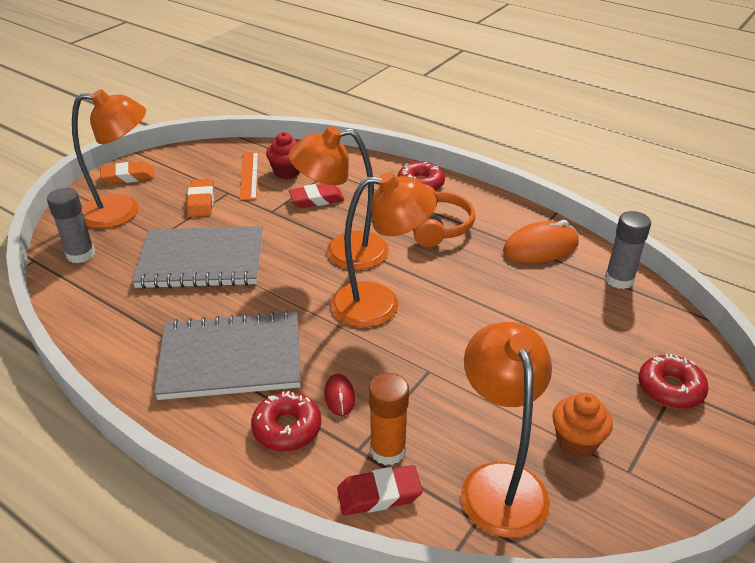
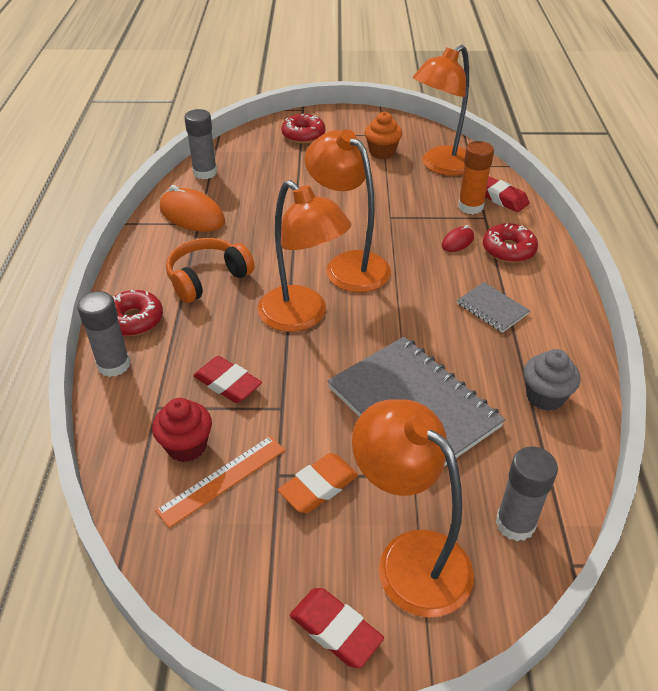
camera: 125 degrees left, 5 degrees up
orange eraser [100,161,154,184] -> red eraser [290,588,384,668]
grey notebook [154,311,301,400] -> grey notebook [457,282,530,333], size x0.46
none -> grey glue stick [77,291,130,377]
none -> grey cupcake [524,349,580,411]

